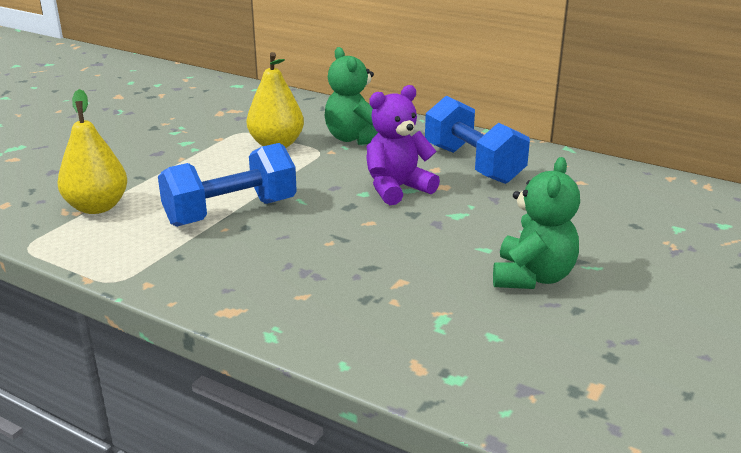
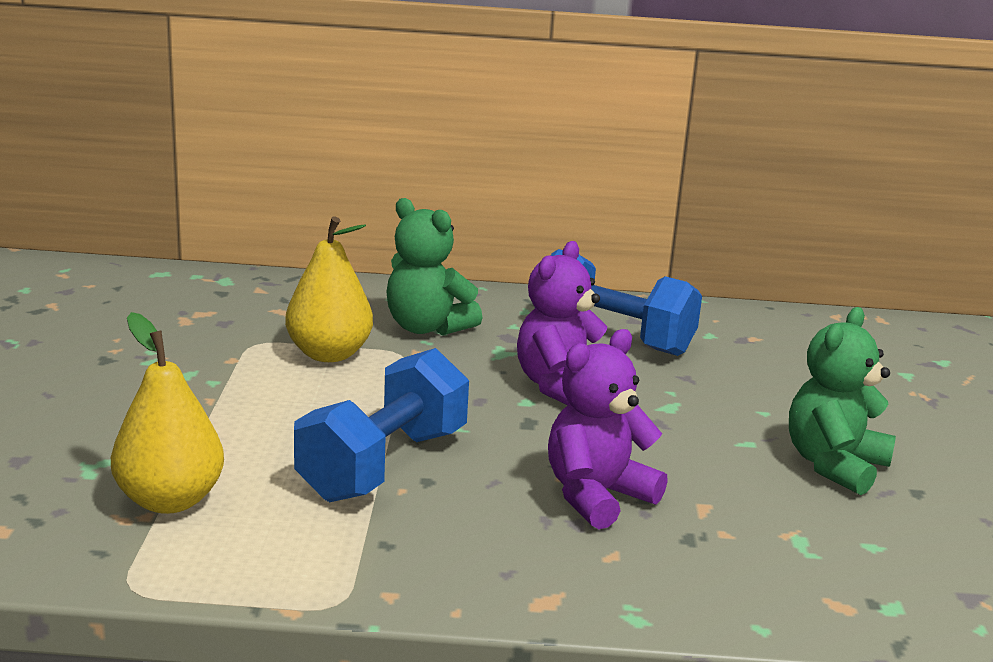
camera: 30 degrees left, 5 degrees down
green teddy bear [493,157,580,289] -> green teddy bear turned 135 degrees counterclockwise [789,307,896,495]
none -> purple teddy bear [548,329,668,529]

